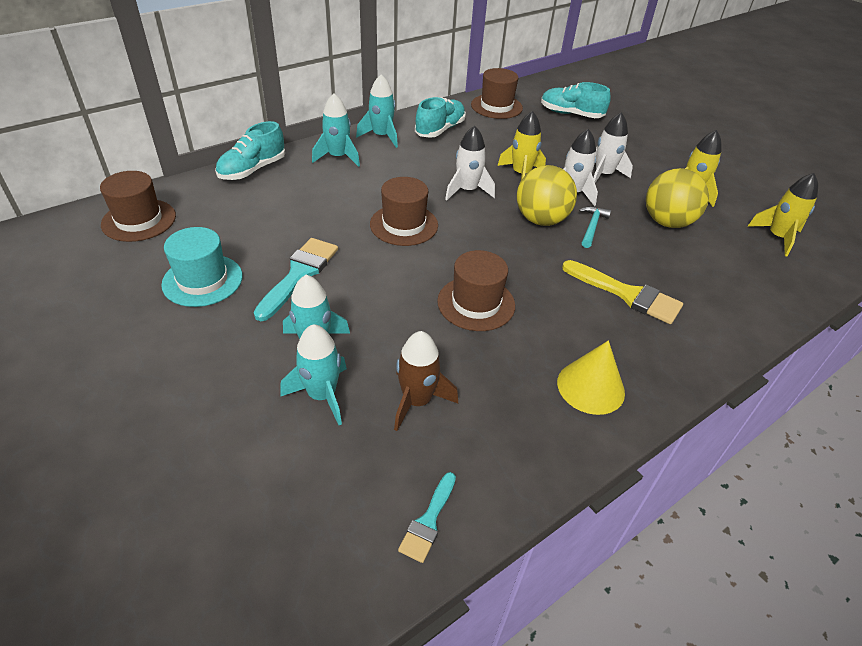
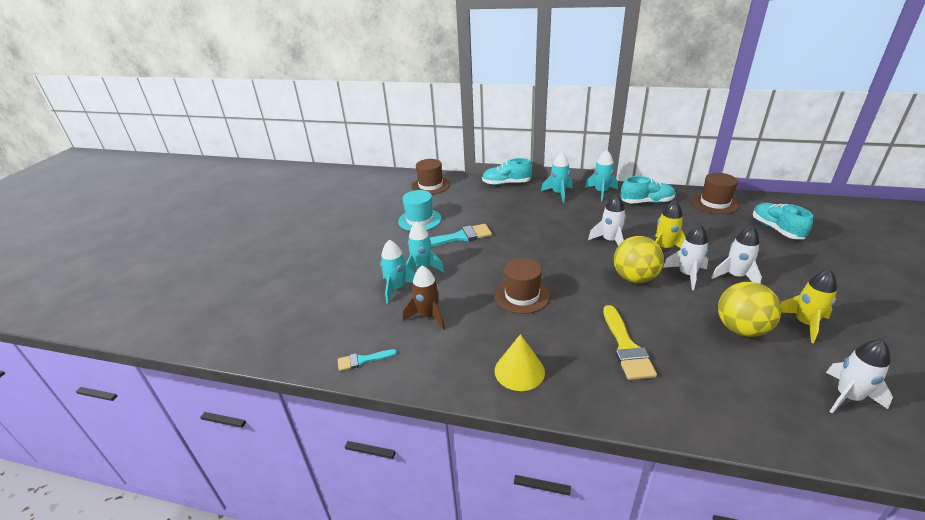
camera: 55 degrees right, 10 degrees down
brown hat [370,177,438,246] -> none
turquoise hammer [579,206,611,248] -> none
yellow rocket [747,173,818,256] -> white rocket [826,339,893,413]

